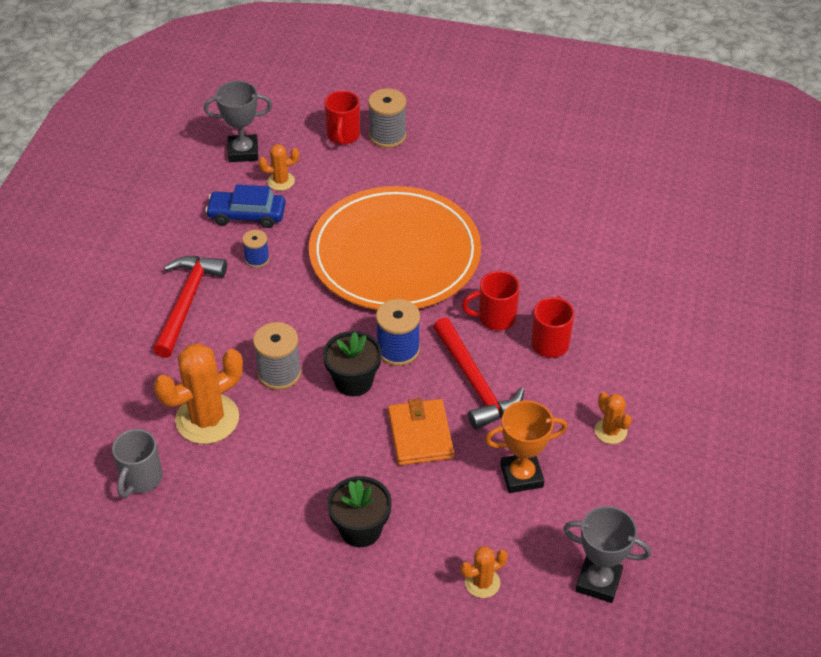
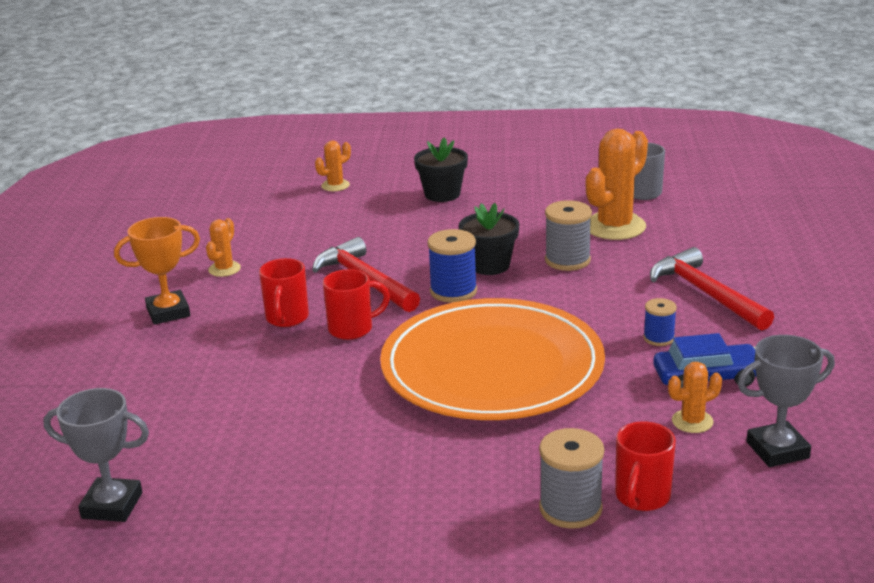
camera: 170 degrees right, 20 degrees down
red hammer [153,256,227,358] -> red hammer turned 150 degrees clockwise [650,247,774,330]
red mug [324,91,360,145] -> red mug turned 150 degrees counterclockwise [615,421,676,511]
orange wallet [388,398,454,466] -> none
orange trophy [485,401,567,493] -> orange trophy moved to [114,217,200,325]
grey trophy [563,506,651,603] -> grey trophy moved to [43,388,149,522]
orange cactus [595,392,632,444] -> orange cactus turned 60 degrees clockwise [206,218,241,277]

